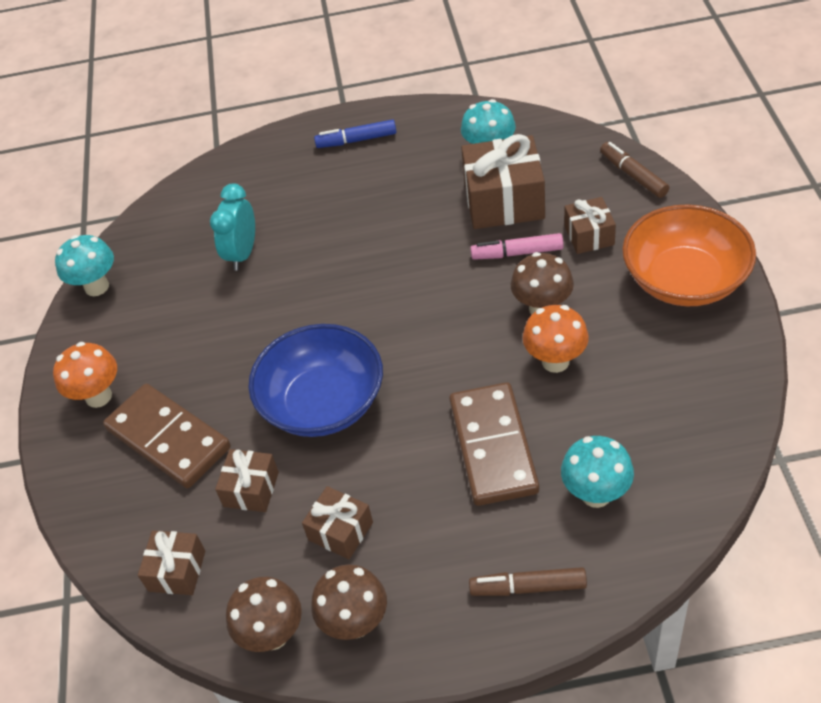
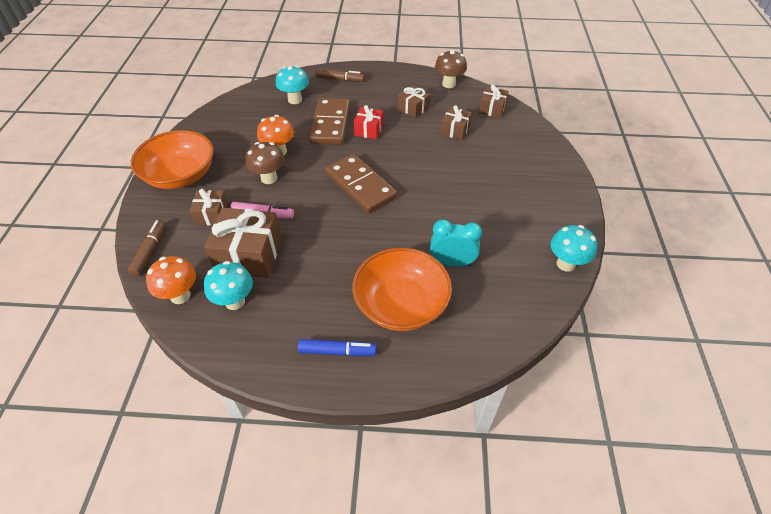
camera: 175 degrees left, 0 degrees up
orange mushroom [53,342,117,408] -> orange mushroom moved to [146,256,196,304]
brown domino [103,384,231,488] -> brown domino moved to [325,154,398,213]
turquoise clock [210,184,255,271] -> turquoise clock turned 105 degrees counterclockwise [430,219,482,267]
blue bowl [248,324,383,437] -> none
brown mushroom [311,564,387,640] -> none
brown marker [600,142,669,198] -> brown marker turned 150 degrees counterclockwise [127,219,166,276]
none -> orange bowl [352,248,452,331]
none -> red gift [354,105,383,139]

